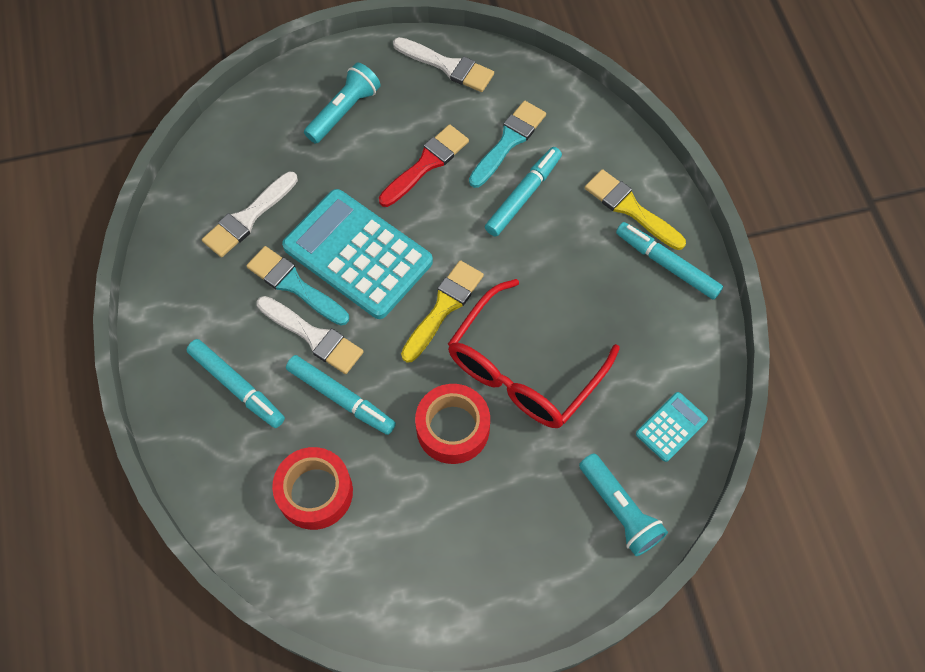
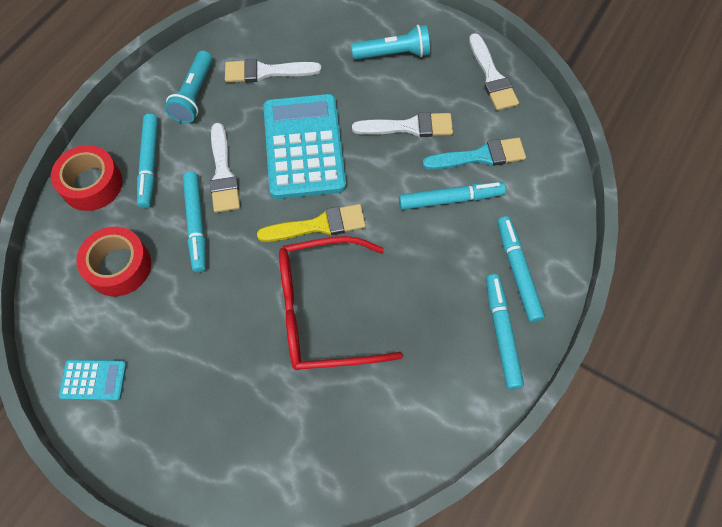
camera: 45 degrees right, 0 degrees up
turquoise brush [247,246,349,326] -> none
red brush [379,124,469,207] -> white brush [352,112,453,137]
red tape [415,384,490,464] -> red tape moved to [51,145,122,211]
turquoise flashlight [579,453,668,556] -> turquoise flashlight moved to [165,51,213,123]
yellow brush [585,169,686,250] -> turquoise marker [497,216,545,322]
turquoise calculator [636,392,708,462] -> turquoise calculator moved to [59,359,127,401]

